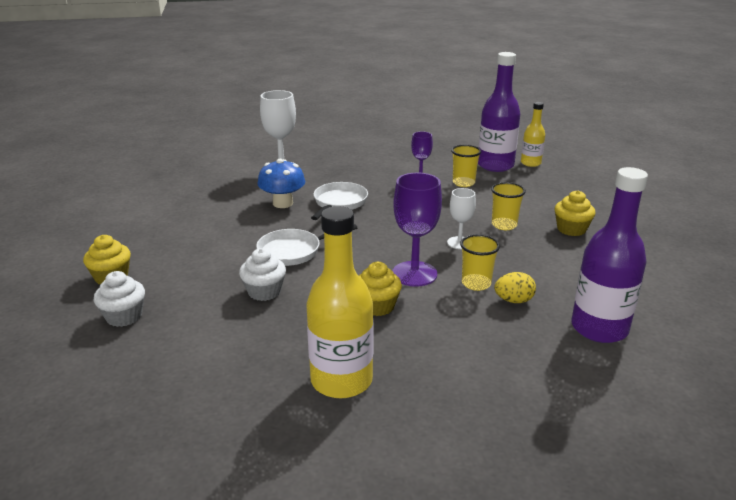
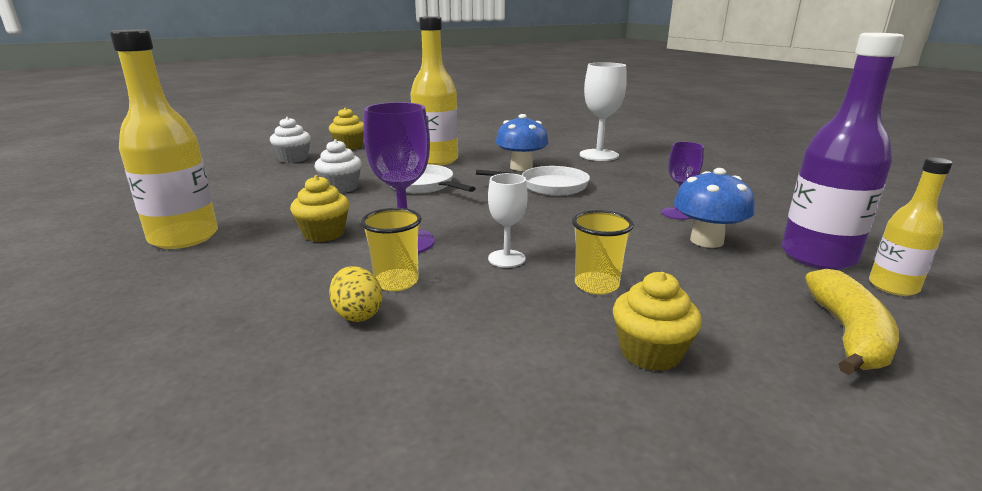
camera: 70 degrees right, 5 degrees down
yellow cup [451,145,481,187] -> blue mushroom [674,168,755,248]
purple bottle [571,167,648,343] -> none
none -> yellow bottle [410,16,458,166]
none -> yellow banana [805,269,899,375]

